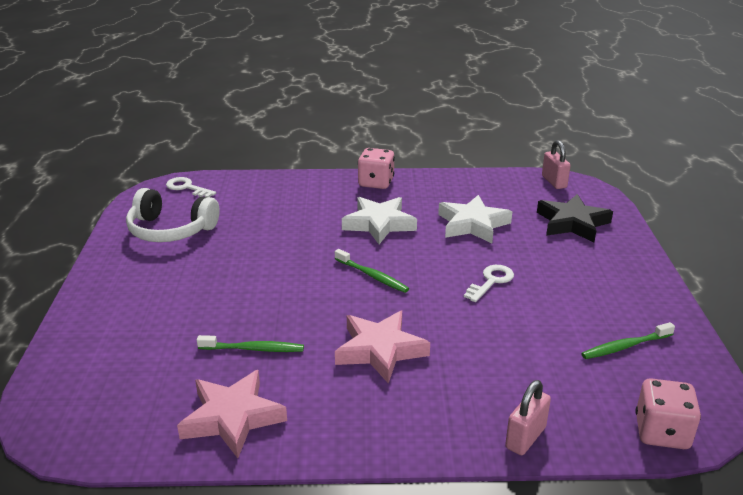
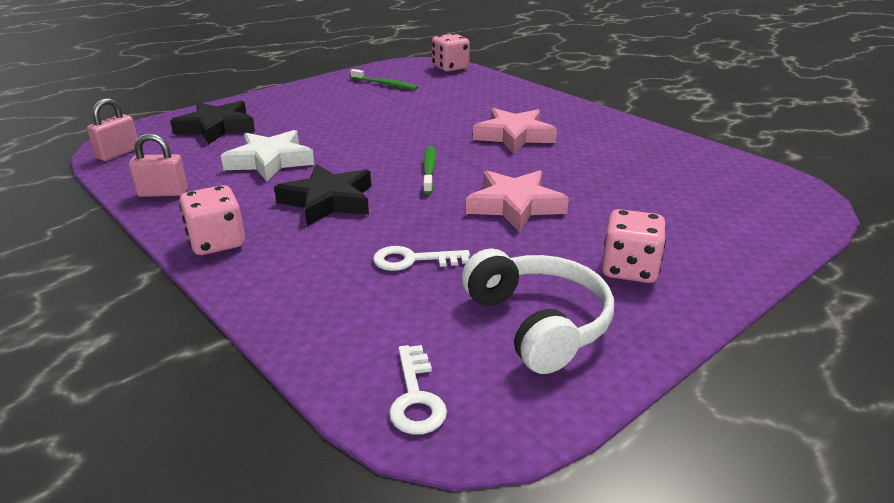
camera: 130 degrees left, 0 degrees up
pink star [177,370,287,458] -> pink star moved to [466,170,569,232]
green toothbrush [197,335,304,352] -> none
white star [342,197,417,244] -> black star [274,164,371,226]
white key [464,265,514,302] -> white key moved to [373,246,470,271]
pink padlock [505,380,551,455] -> pink padlock moved to [129,133,188,197]
none -> pink dice [602,209,666,283]

